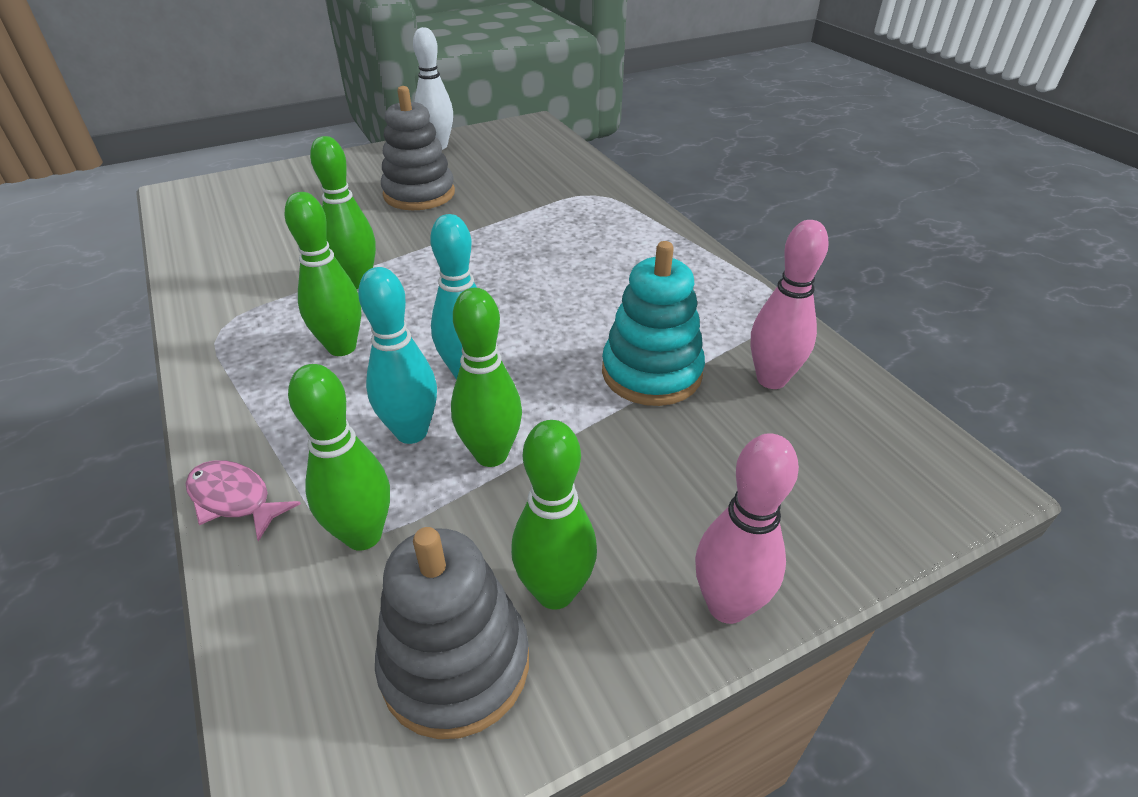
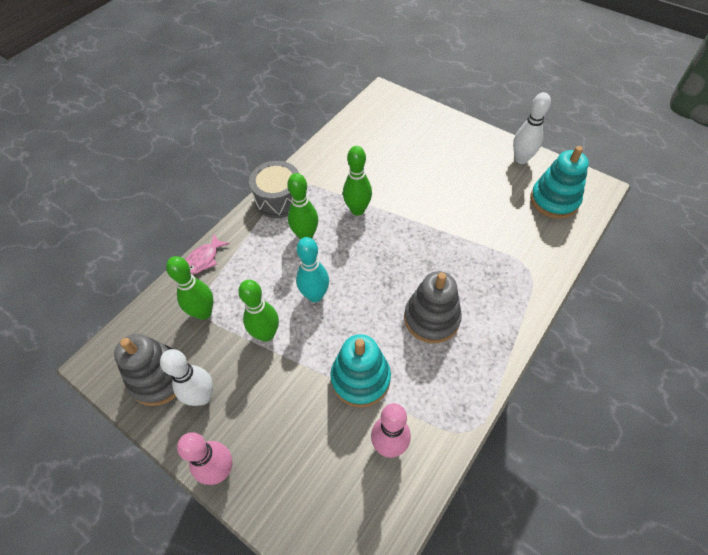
camera: 65 degrees right, 15 degrees up
pink fish [186,460,301,541] -> pink fish turned 150 degrees counterclockwise [185,234,230,275]
turquoise bowling pin [358,267,437,444] -> none
grey stacking toy [381,86,455,210] -> grey stacking toy moved to [404,271,462,343]
green bowling pin [511,420,597,610] -> white bowling pin [160,349,213,406]
none -> grey drum [249,161,299,218]
none -> turquoise stacking toy [530,146,589,219]

